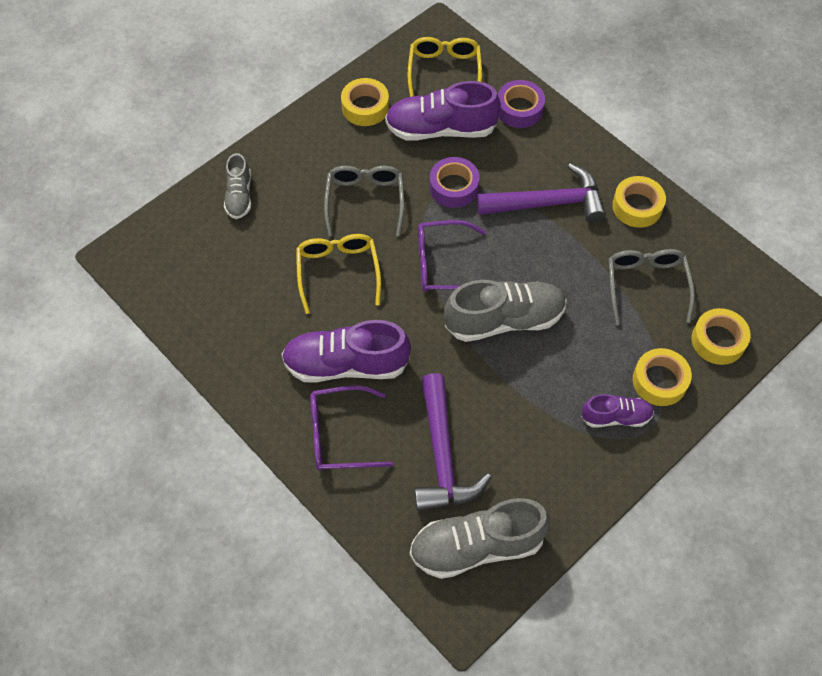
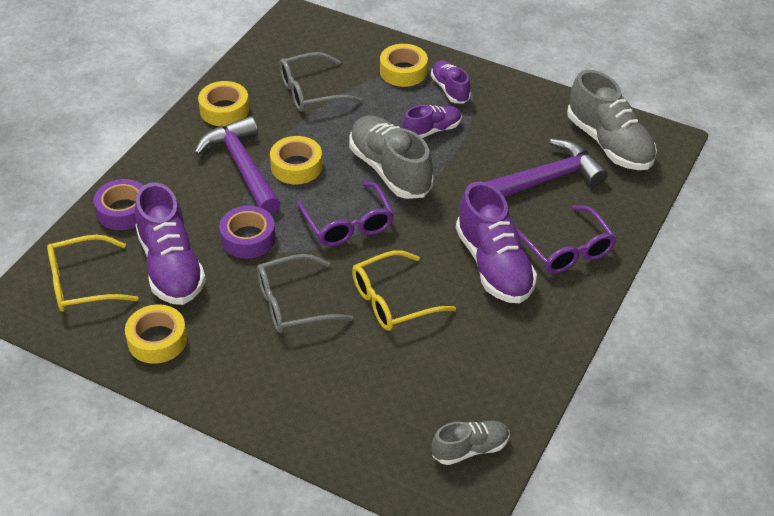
camera: 110 degrees left, 15 degrees down
grey shoe [224,153,251,219] -> grey shoe moved to [432,421,509,465]
yellow tape [692,308,751,365] -> yellow tape moved to [270,136,322,184]
none -> purple shoe [403,105,462,138]

